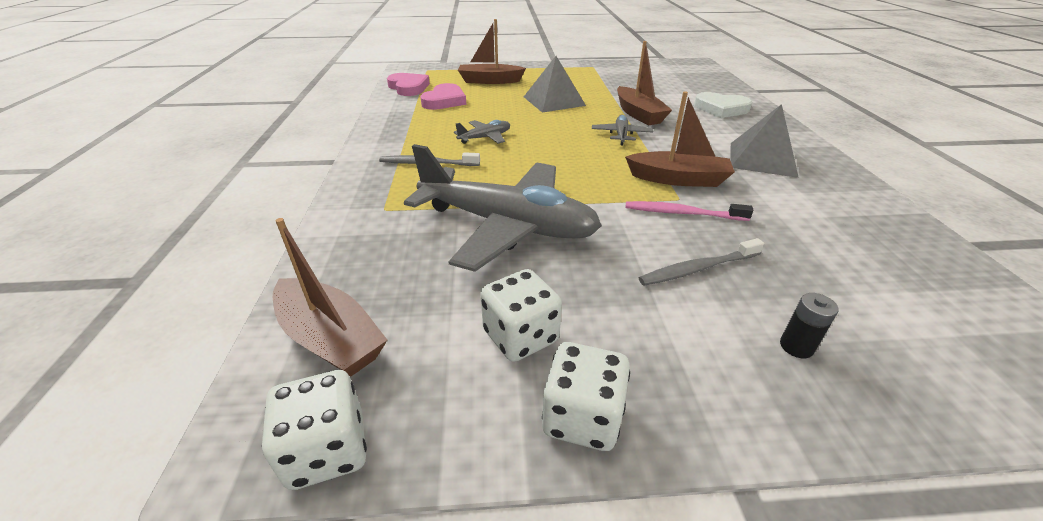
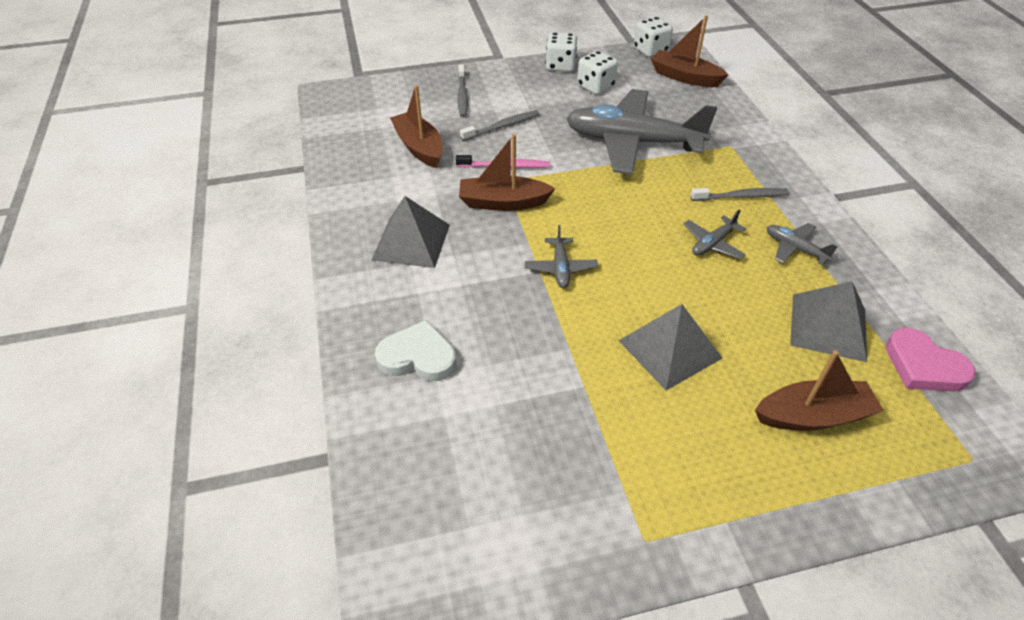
camera: 170 degrees right, 10 degrees up
pink heart [420,83,466,110] -> grey pyramid [790,281,867,362]
brown boat [617,41,672,125] -> brown boat moved to [390,85,443,168]
black battery [780,293,839,358] -> grey toothbrush [458,64,468,117]
none -> grey plane [767,223,837,265]

